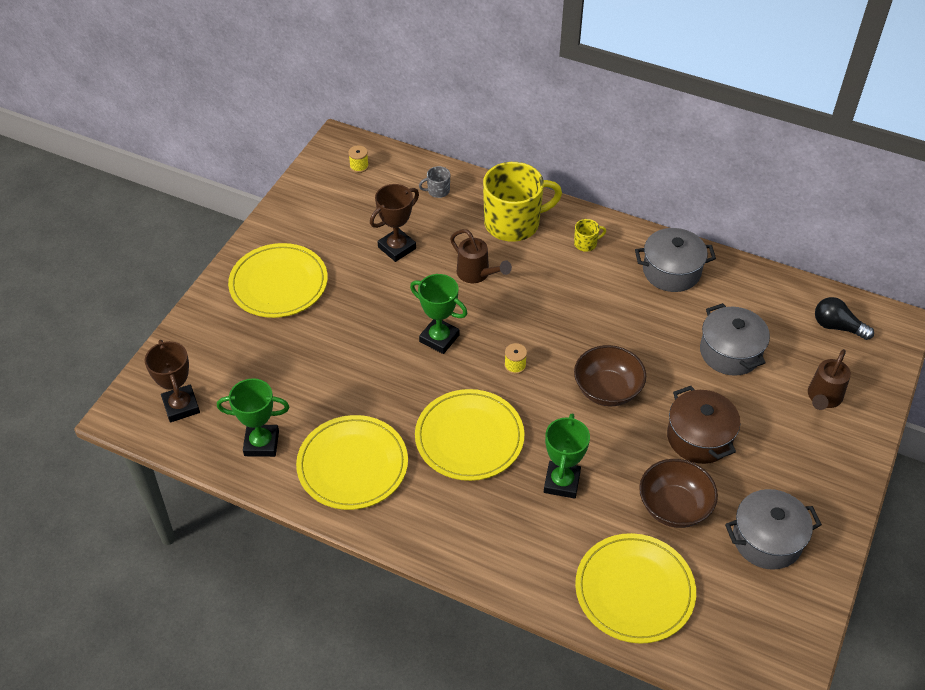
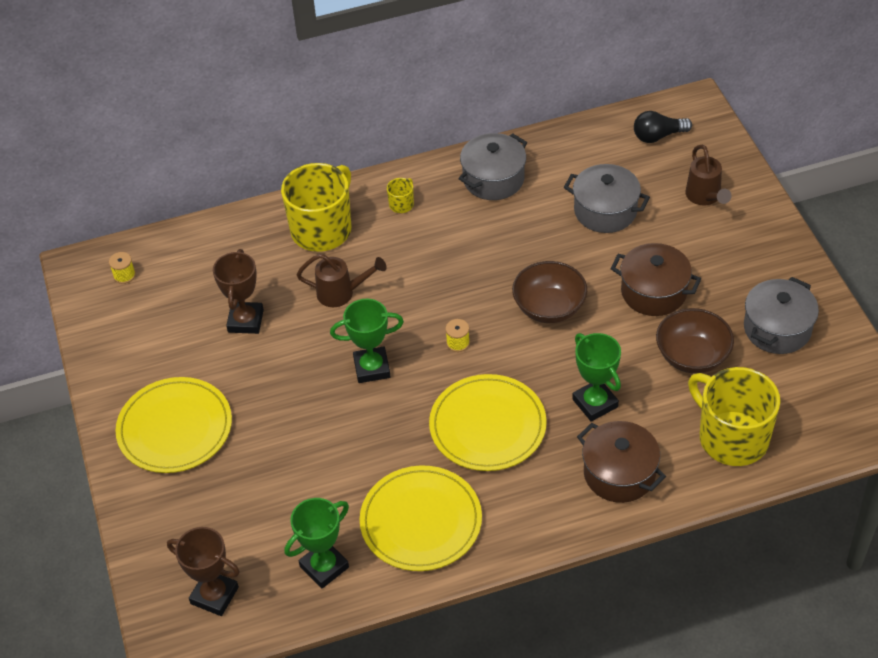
camera: 40 degrees left, 0 degrees up
grey mug [419,166,450,198] -> none
yellow plate [575,533,696,644] -> yellow mug [688,367,780,466]
none -> brown pot [577,421,666,503]

